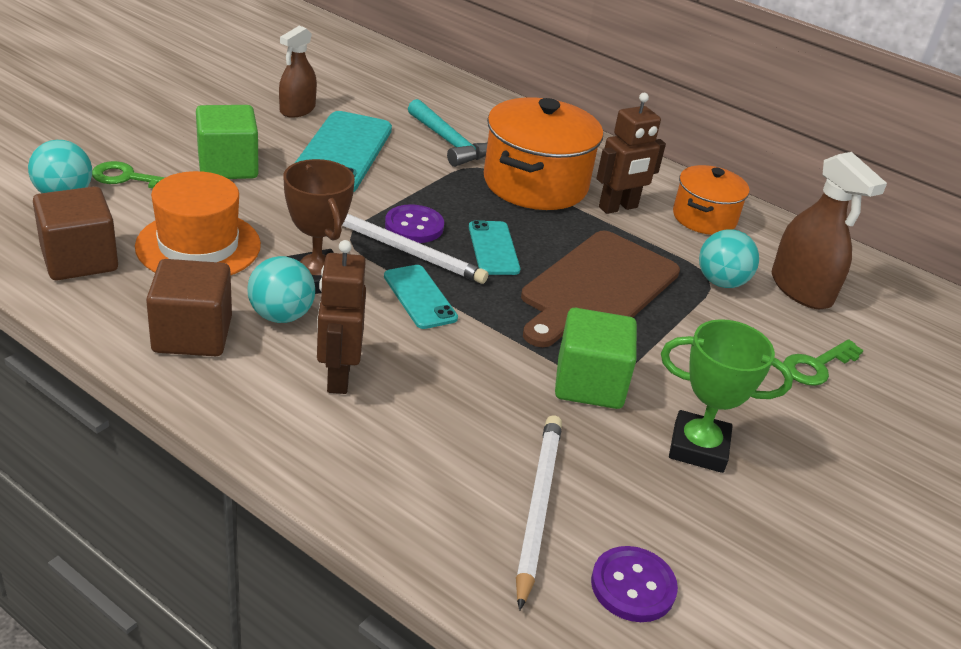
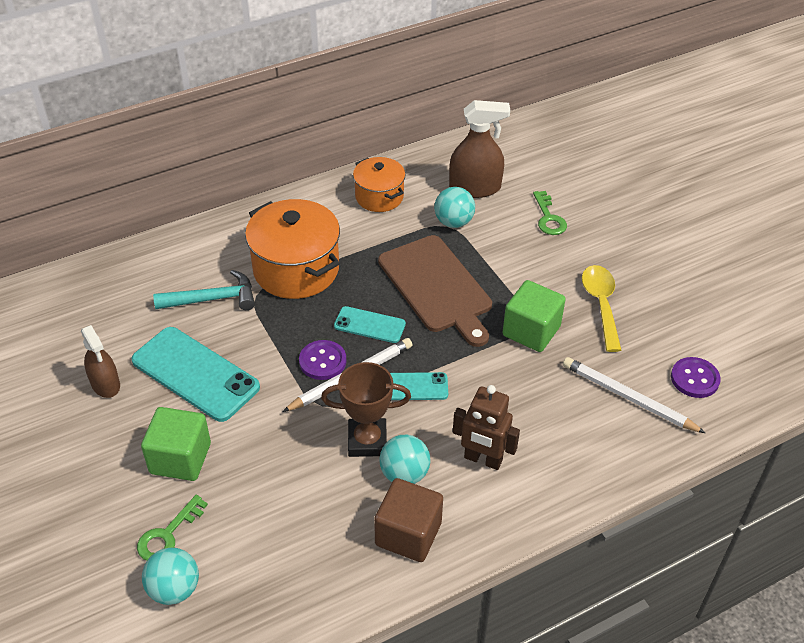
camera: 60 degrees left, 10 degrees up
brown cube [33,186,118,280] -> none
orange hat [135,171,261,275] -> none
brown robot [596,93,666,214] -> none
green trophy [661,319,793,473] -> yellow spoon [582,265,621,352]

